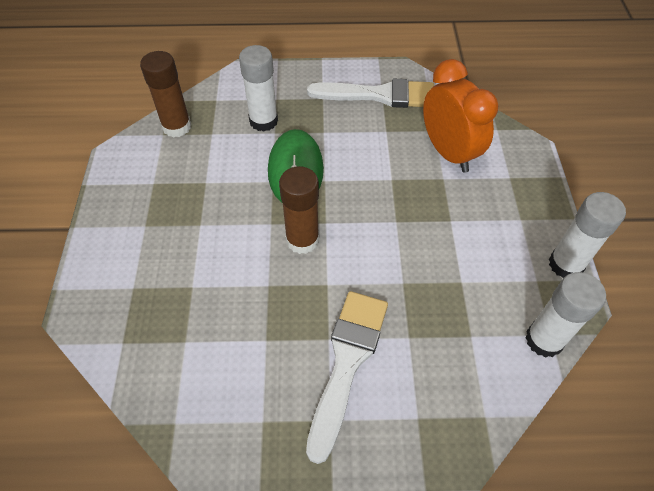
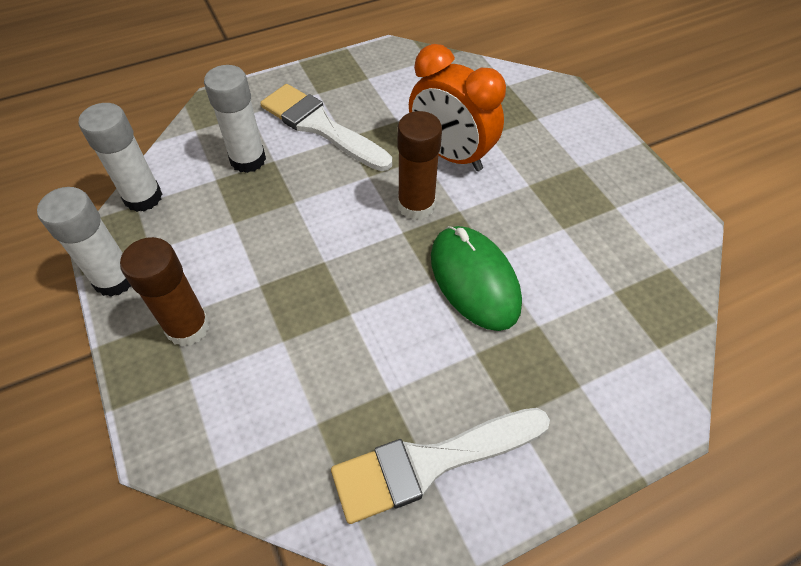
camera: 155 degrees right, 0 degrees up
brown glue stick [140,51,191,138] -> brown glue stick moved to [120,237,210,347]
white glue stick [239,45,278,132] -> white glue stick moved to [204,65,266,173]
white brush [306,291,388,464] -> white brush turned 135 degrees clockwise [260,84,392,171]
orange clock [423,59,498,173] -> orange clock moved to [409,44,506,171]

